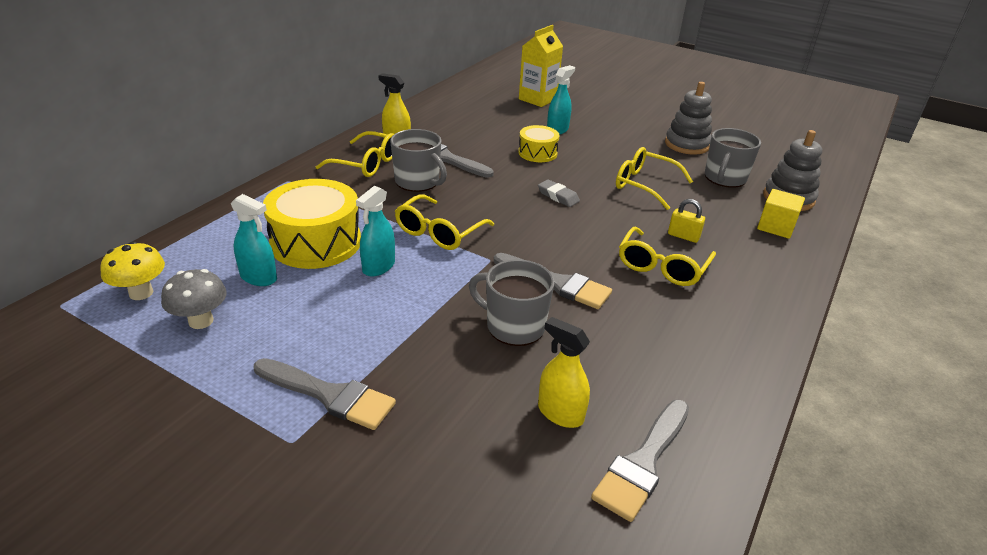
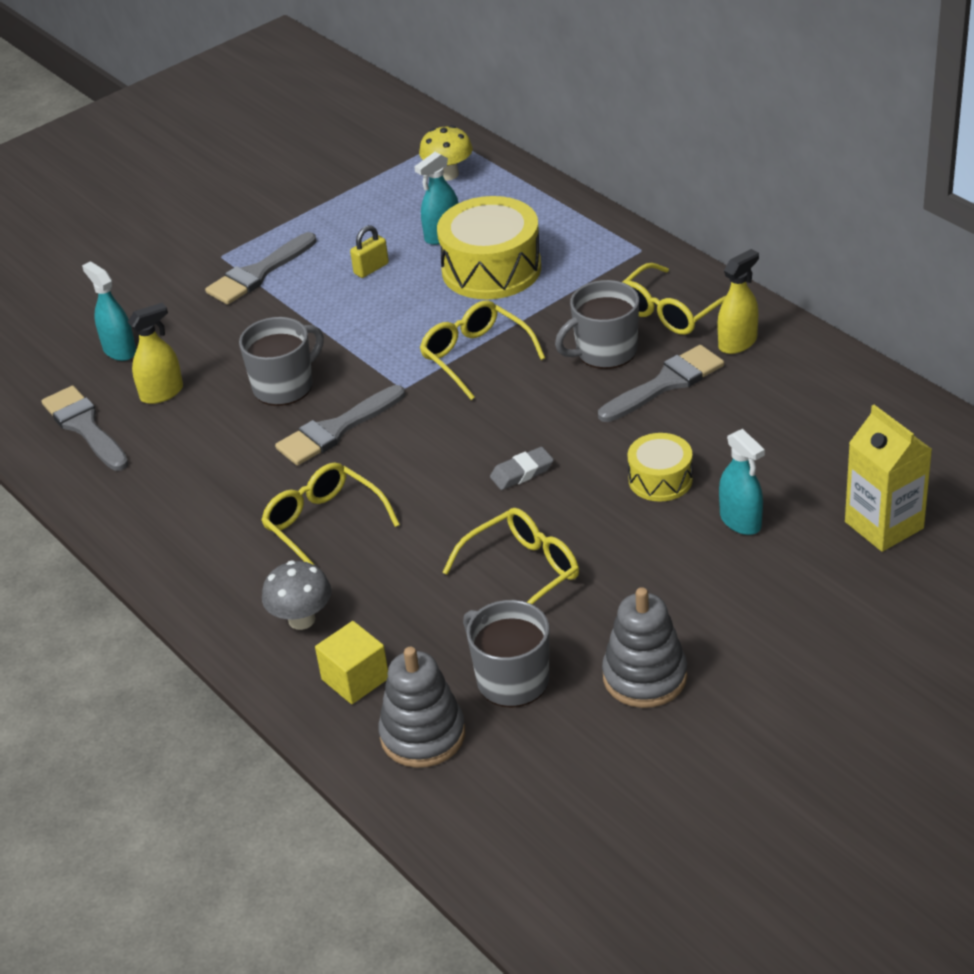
camera: 115 degrees right, 5 degrees up
grey mushroom [161,269,227,329] -> grey mushroom moved to [262,561,331,630]
turquoise spray bottle [356,186,395,277] -> turquoise spray bottle moved to [82,261,136,361]
yellow padlock [668,199,705,243] -> yellow padlock moved to [350,225,389,278]

